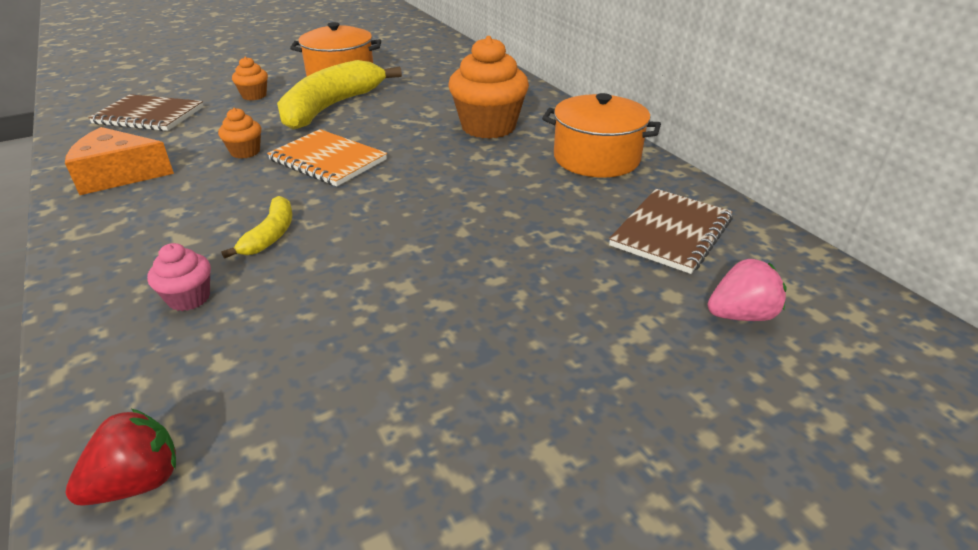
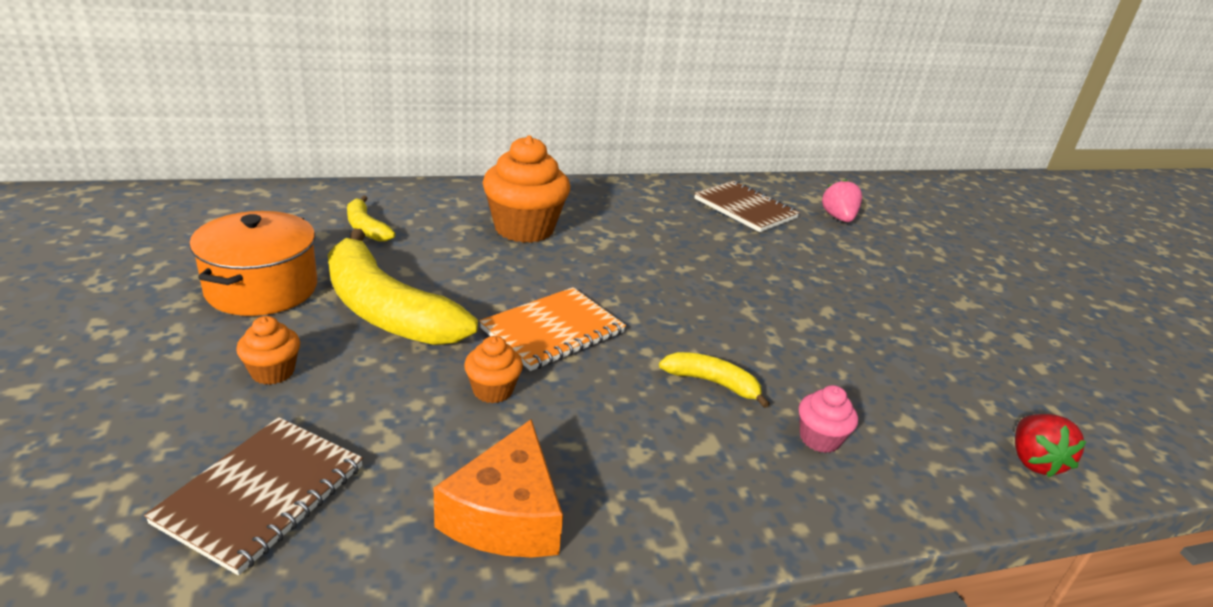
camera: 80 degrees left, 5 degrees down
red strawberry [66,409,176,506] -> red strawberry turned 150 degrees counterclockwise [1015,414,1087,477]
orange pot [542,93,661,178] -> none
none -> yellow banana [347,196,395,242]

